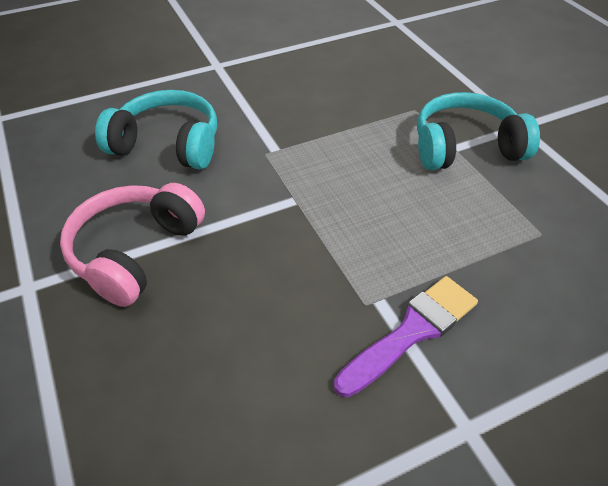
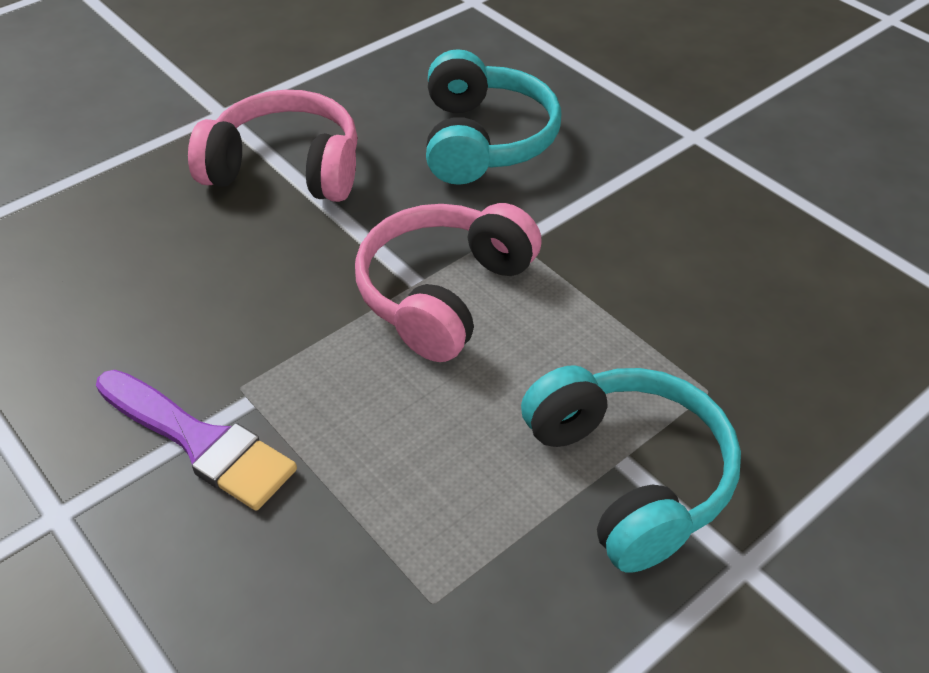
camera: 75 degrees right, 0 degrees up
none -> pink headphones [355,203,542,362]

